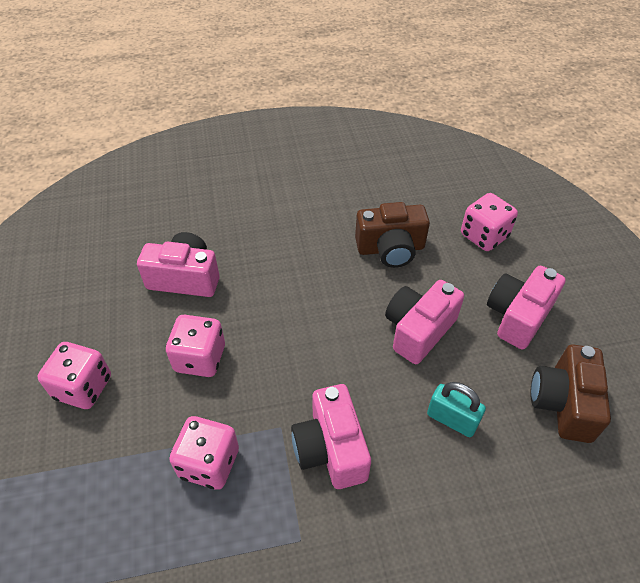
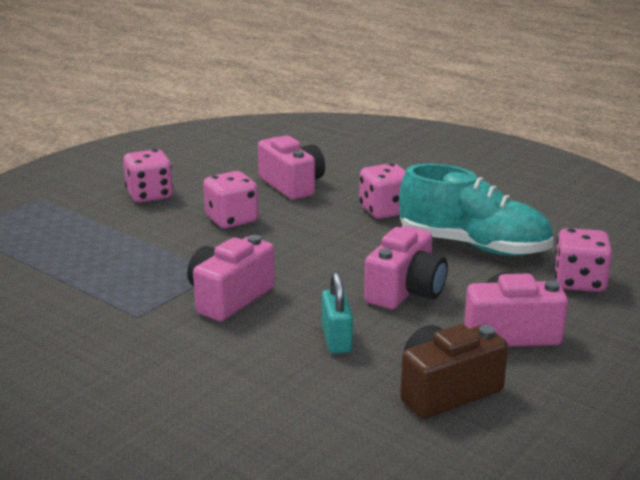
camera: 50 degrees right, 25 degrees down
pink dice [169,416,239,490] -> pink dice moved to [359,163,406,219]
brown camera [355,202,430,268] -> turquoise shoe [399,163,554,256]
pink camera [385,280,464,364] -> pink camera turned 120 degrees clockwise [364,226,448,309]

